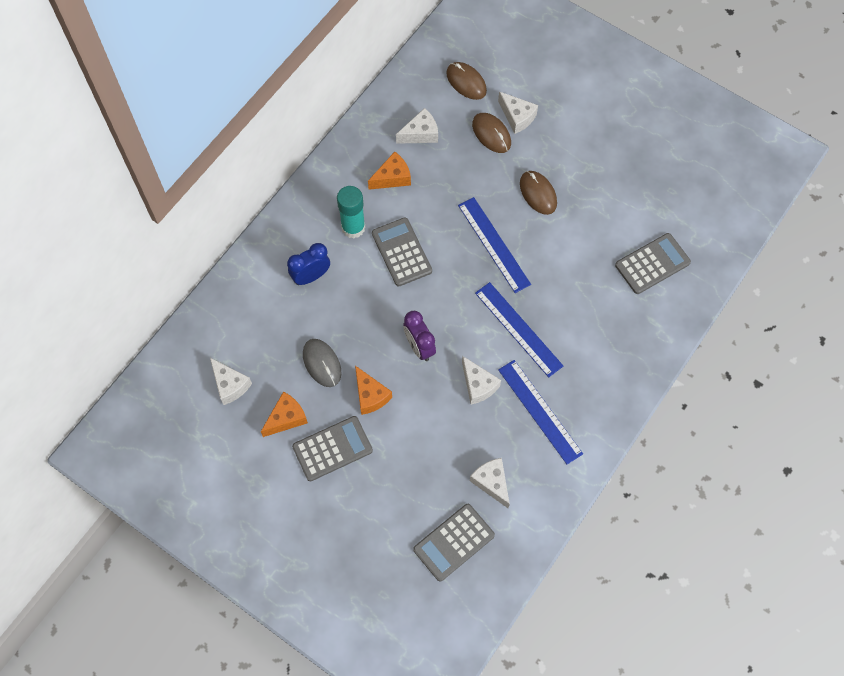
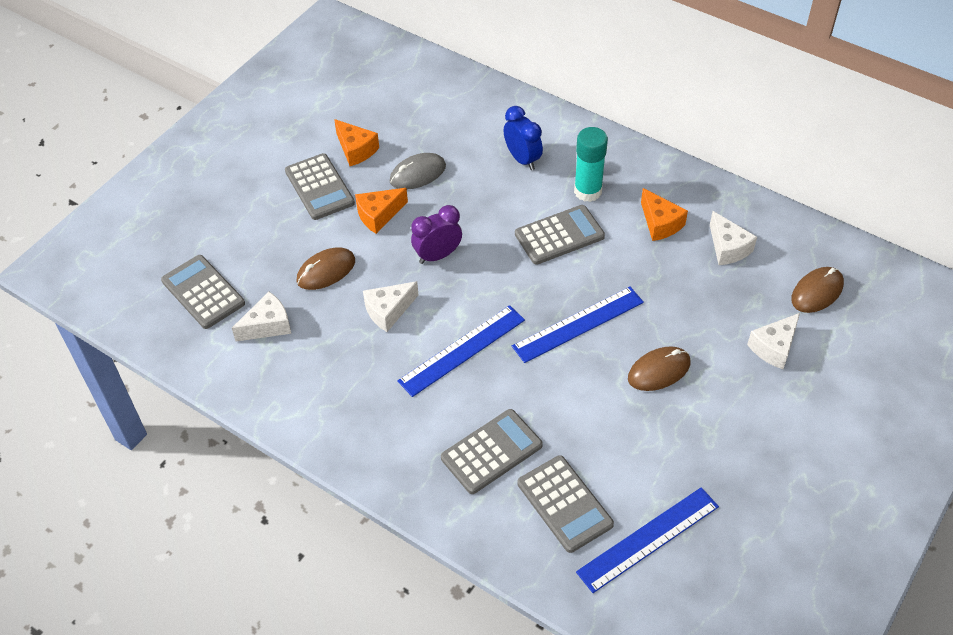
camera: 90 degrees right, 15 degrees down
white cheese [210,358,252,405] -> none
brown mouse [472,113,511,153] -> brown mouse moved to [296,247,355,290]
blue ruler [498,360,583,465] -> blue ruler moved to [576,487,719,593]
none -> grey calculator [441,409,543,494]

